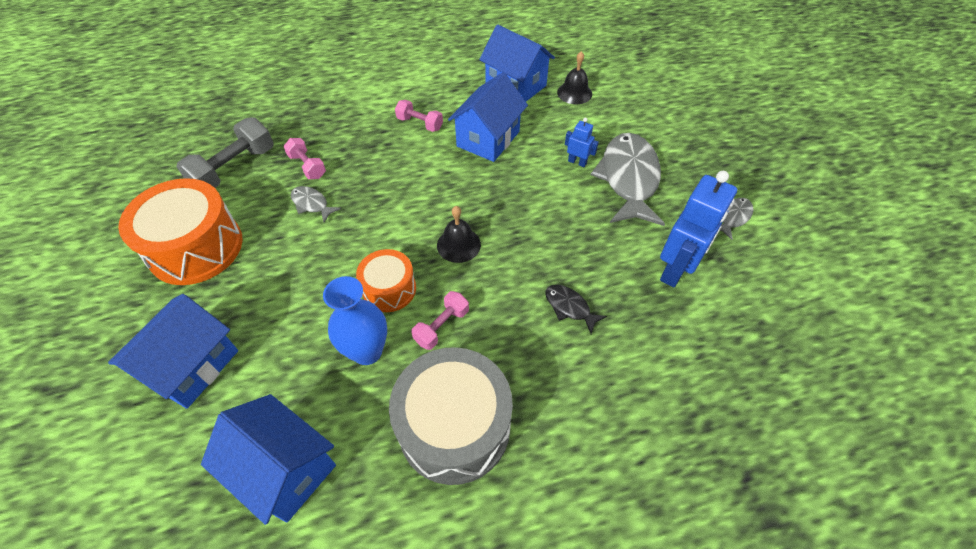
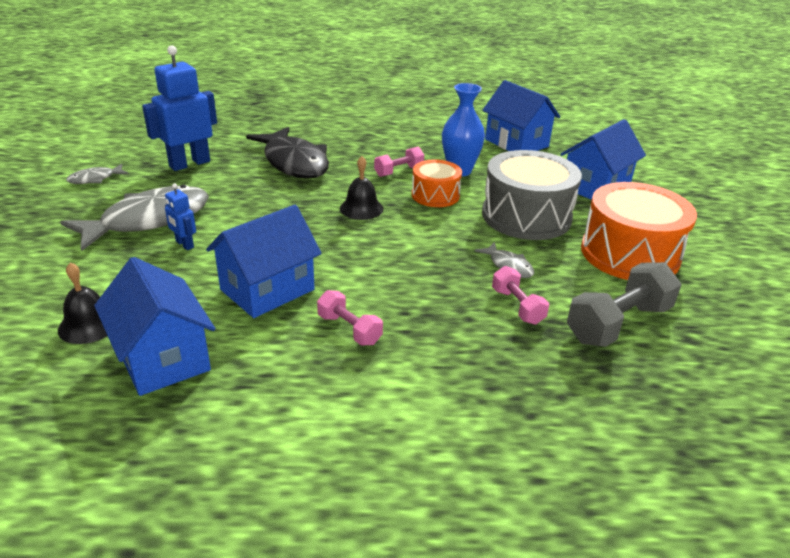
camera: 165 degrees left, 20 degrees down
grey drum [389,347,513,485] -> grey drum moved to [482,150,582,240]
black fish [545,285,607,334] -> black fish [246,127,329,179], size x2.22
grey fish [591,133,665,226] -> grey fish turned 150 degrees counterclockwise [61,185,209,251]

